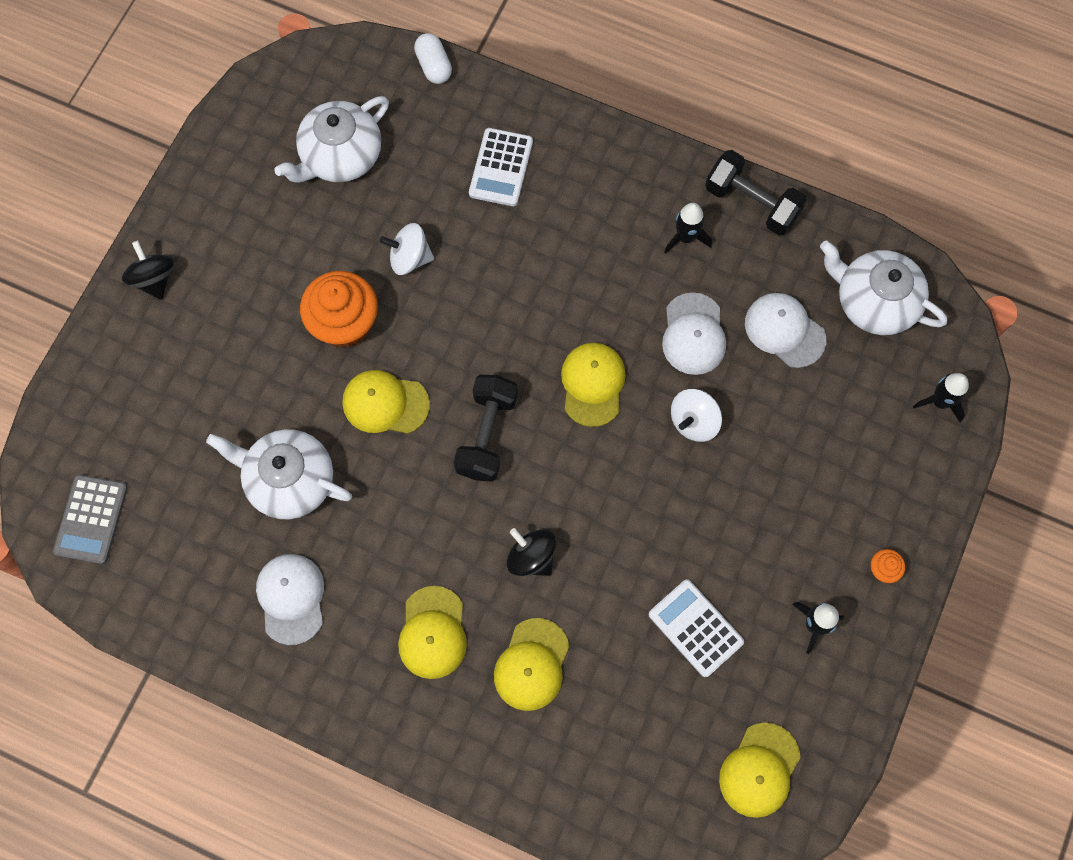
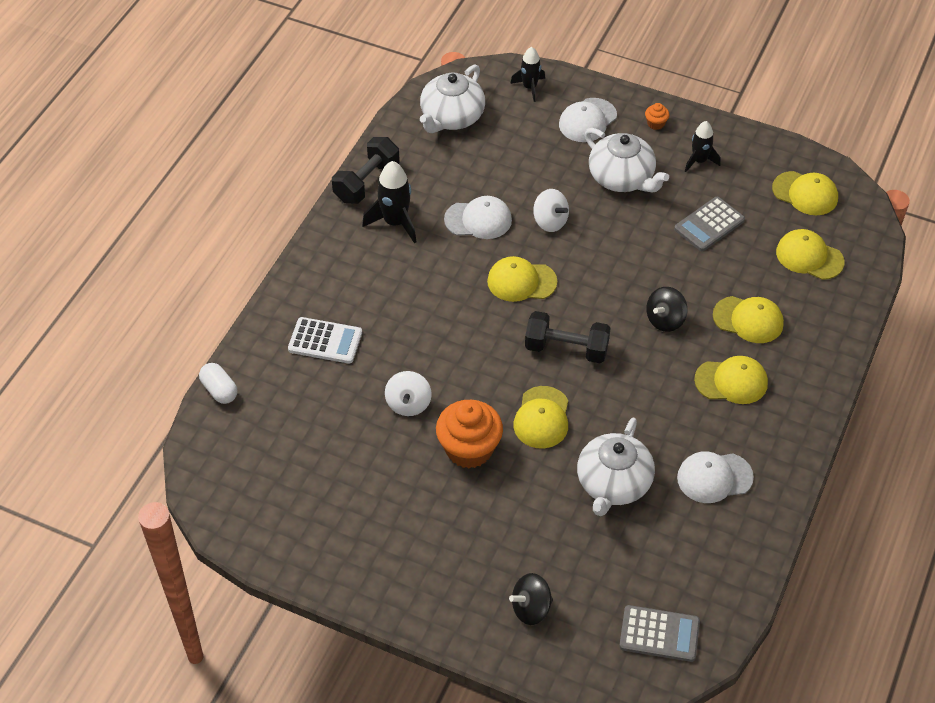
camera: 90 degrees left, 20 degrees down
black spinning top [122,241,174,300] -> black spinning top moved to [509,573,553,625]
white teapot [274,96,389,183] -> white teapot moved to [585,128,669,192]
white capsule [414,33,452,84] -> white capsule turned 75 degrees clockwise [199,363,237,404]
white calculator [649,580,744,677] -> grey calculator [674,197,745,251]
black rocket [665,203,712,254] -> black rocket [362,161,416,243], size x1.53
white cap [745,293,826,368] -> white cap moved to [559,98,617,142]
none -> yellow cap [776,229,844,280]

